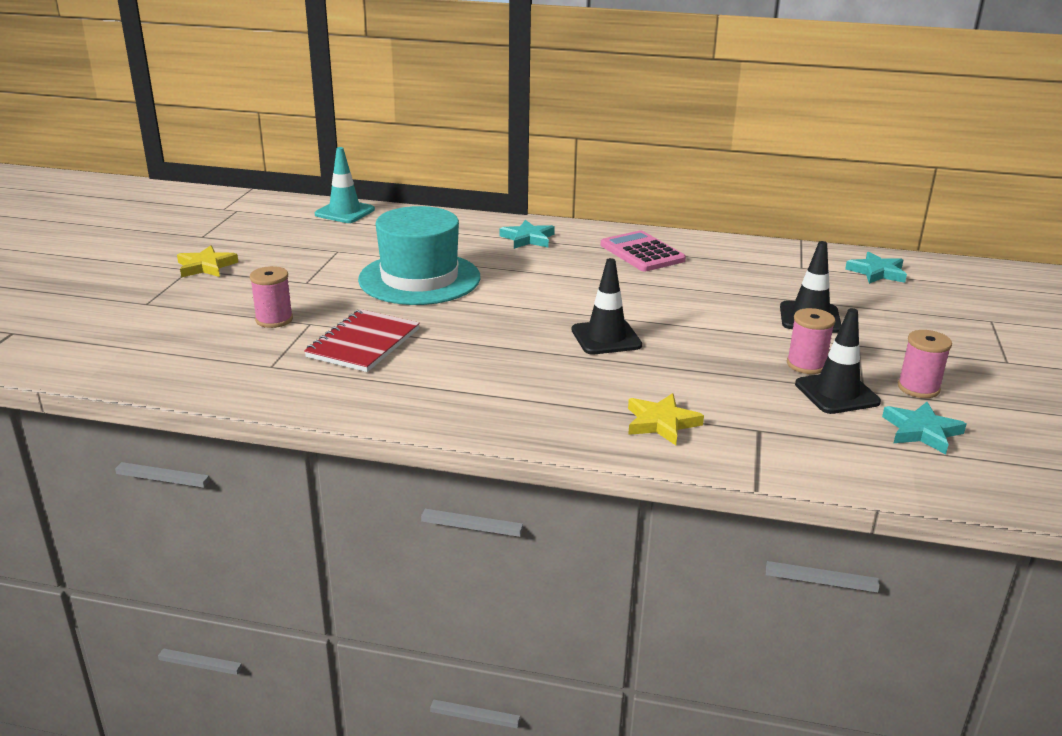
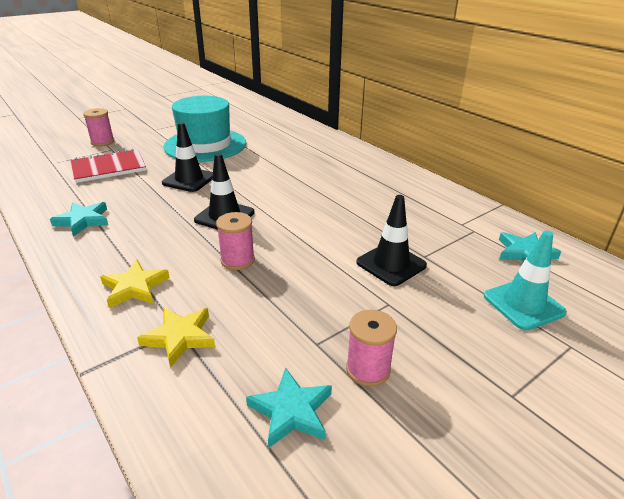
camera: 40 degrees right, 5 degrees up
yellow star [177,246,239,277] -> yellow star moved to [137,308,215,368]
turquoise traffic cone [315,147,375,223] -> turquoise traffic cone moved to [484,231,567,331]
turquoise star [500,220,555,249] -> turquoise star moved to [50,202,108,237]
pink calculator [601,230,686,272] -> none
pink spool [787,308,835,374] -> pink spool moved to [216,212,255,270]
black traffic cone [795,308,881,414] -> black traffic cone moved to [162,122,213,192]

